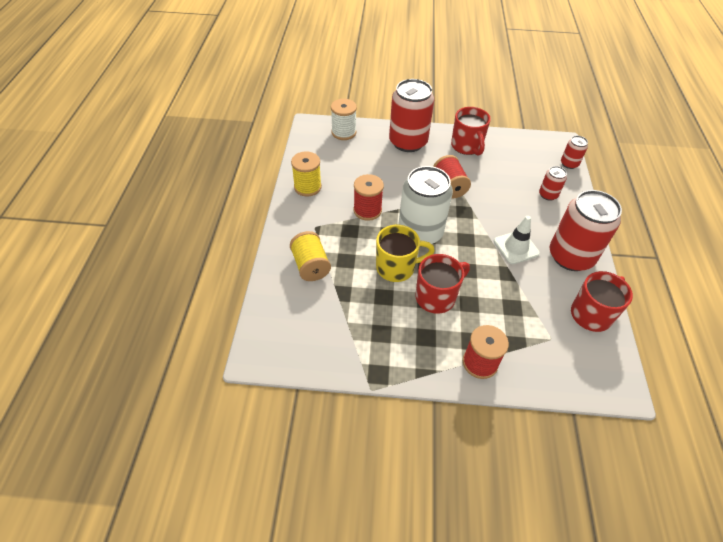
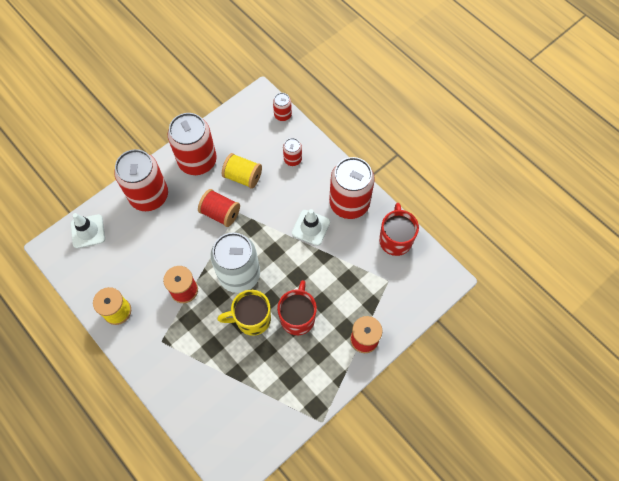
camera: 45 degrees left, 15 degrees up
yellow spool [290,231,331,281] -> yellow spool moved to [222,153,262,189]
white spool [331,99,357,140] -> white traffic cone [71,213,105,248]
yellow mug [376,225,435,282] -> yellow mug turned 135 degrees counterclockwise [217,290,271,336]
red mug [451,107,491,156] -> red can [168,113,217,175]

